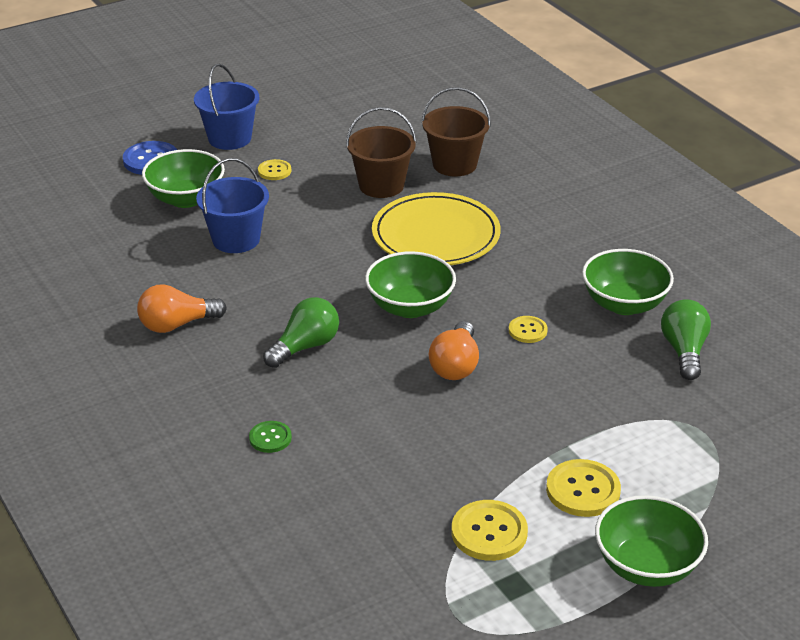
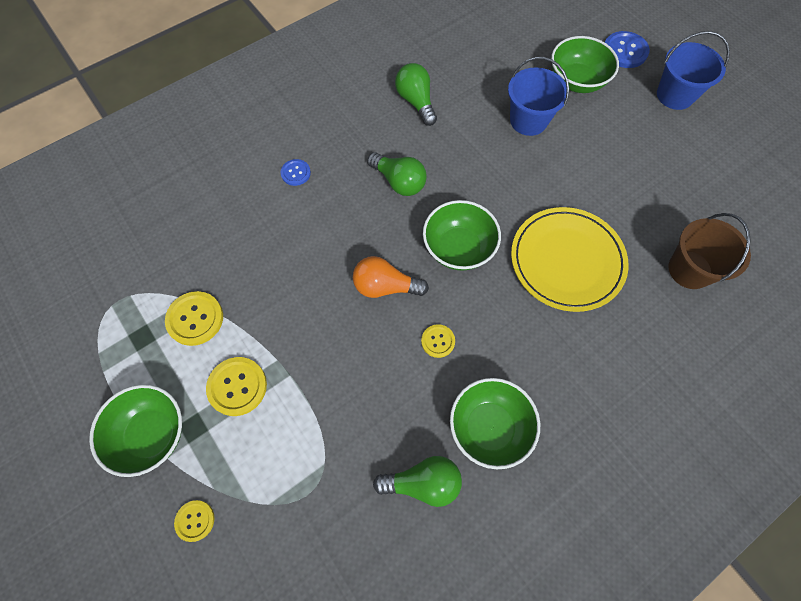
camera: 85 degrees right, 30 degrees up
orange light bulb [137,284,227,333] -> green light bulb [395,63,437,126]
green button [249,421,292,453] -> blue button [280,159,311,186]
yellow button [258,159,291,180] -> yellow button moved to [174,500,215,542]
brown bucket [346,107,417,198] -> none

